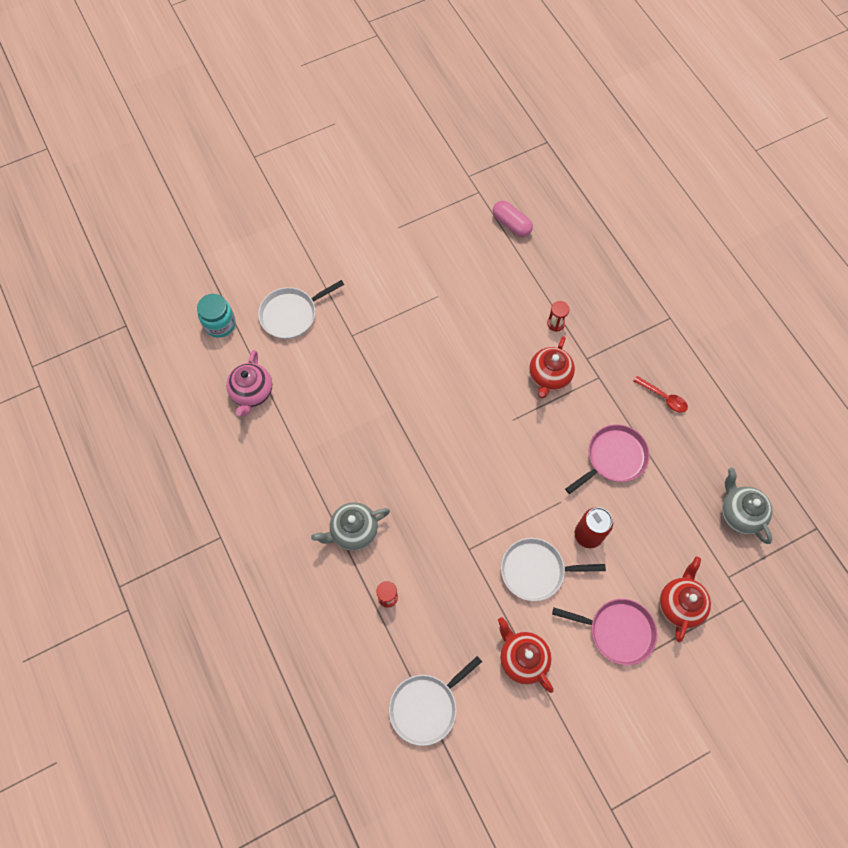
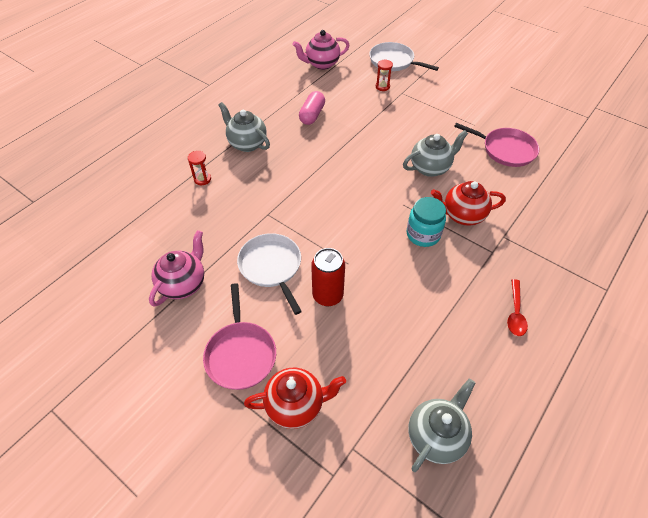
camera: 65 degrees right, 15 degrees down
turquoise jar [197,294,236,338] -> turquoise jar moved to [407,197,446,247]
white pan [389,656,482,746] -> none
pink capsule [493,201,533,237] -> pink capsule moved to [299,91,325,125]
red teapot [498,617,554,693] -> pink teapot [149,230,204,306]
red hourglass [547,301,569,332] -> red hourglass moved to [376,59,393,91]
pink pan [565,424,650,494] -> pink pan moved to [454,123,540,167]
none -> grey teapot [403,130,468,177]

